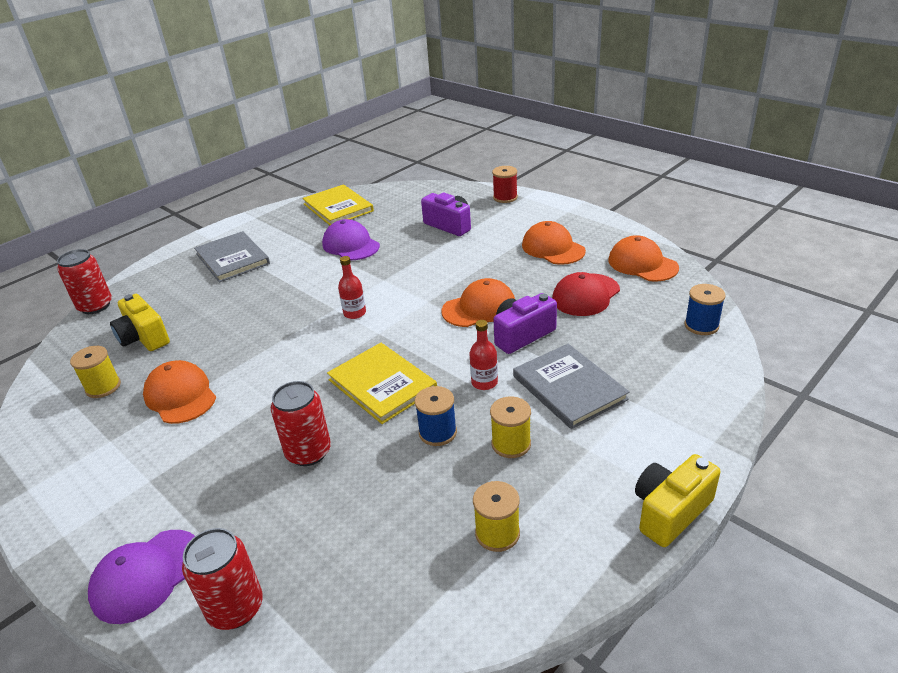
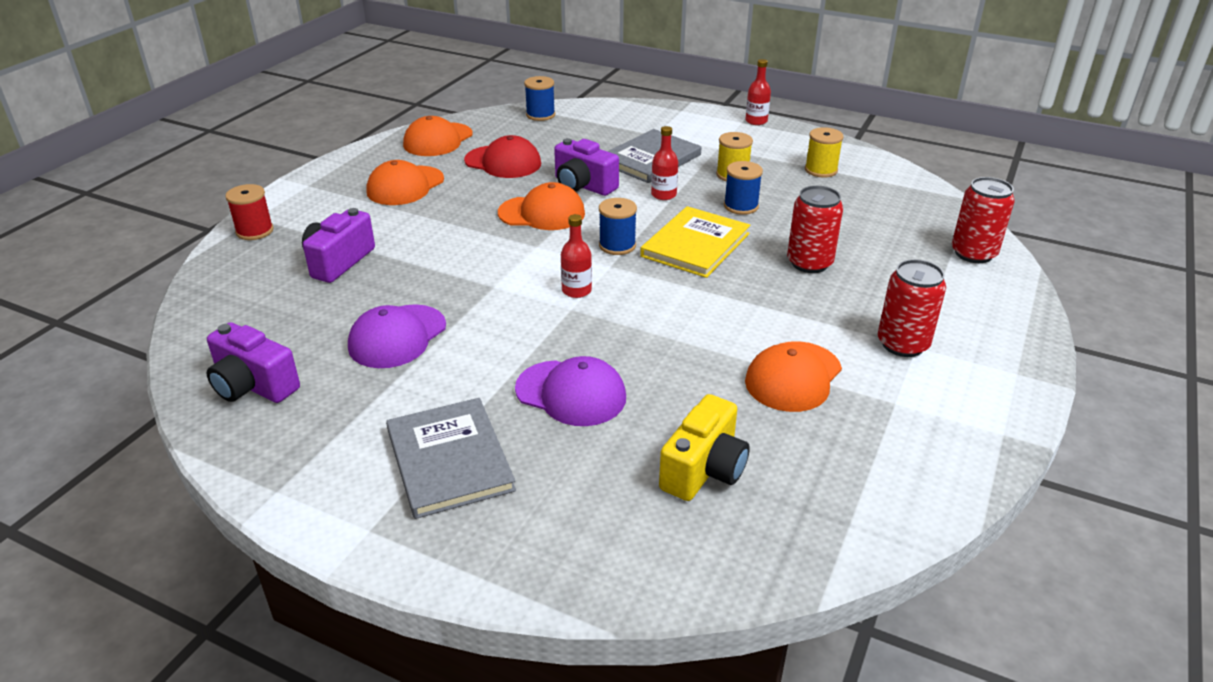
camera: 110 degrees left, 0 degrees up
red can [57,249,112,314] -> red can moved to [878,259,946,357]
yellow spool [70,346,121,398] -> none
purple cap [88,530,195,624] -> purple cap moved to [515,356,626,426]
grey book [194,231,270,282] -> grey book turned 60 degrees counterclockwise [386,398,516,519]
yellow book [302,184,374,225] -> purple camera [207,322,300,403]
orange cap [441,278,515,327] -> orange cap turned 135 degrees clockwise [498,182,585,230]
yellow camera [635,454,721,547] -> red bottle [745,59,771,125]
none -> blue spool [599,198,637,255]

